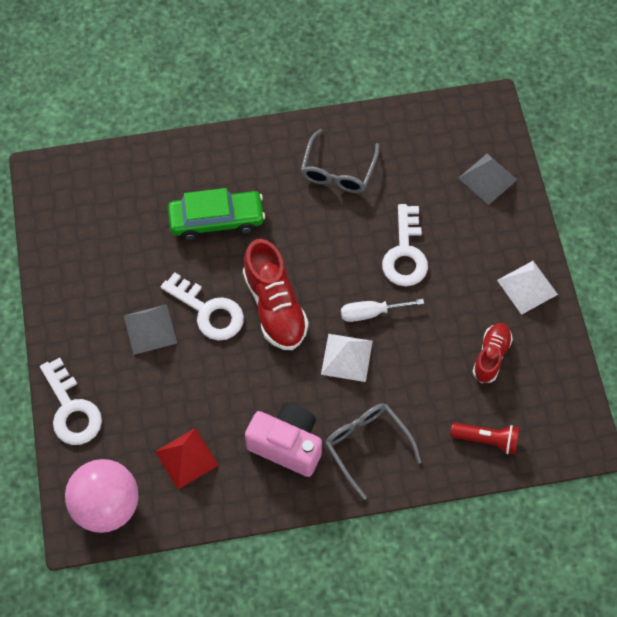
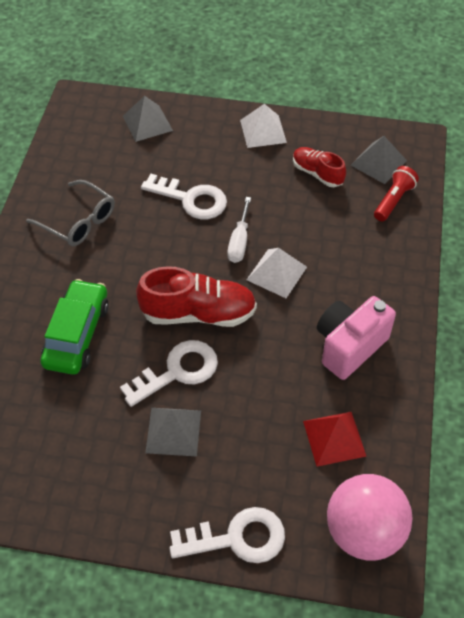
camera: 70 degrees left, 10 degrees down
grey glasses [325,403,421,500] -> none
none -> grey pyramid [351,136,407,184]

